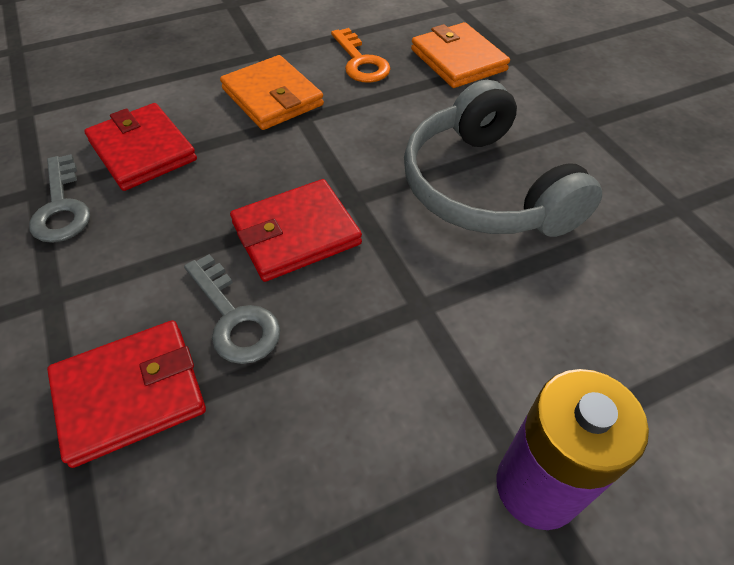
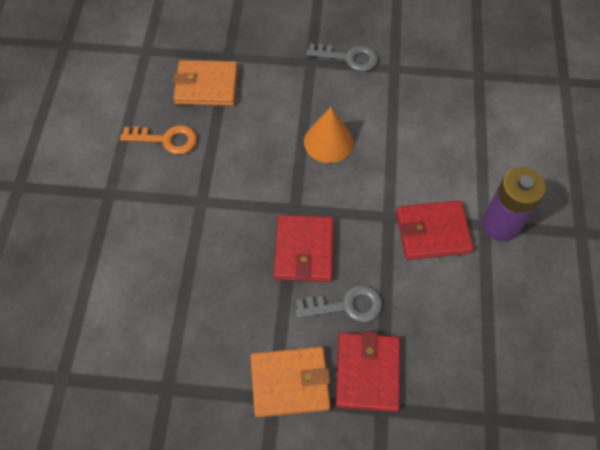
camera: 60 degrees left, 10 degrees up
grey key [29,154,90,243] -> grey key moved to [306,44,378,72]
red wallet [84,103,197,191] -> red wallet moved to [396,200,474,260]
orange wallet [220,55,324,130] -> orange wallet moved to [251,347,331,417]
grey headphones [404,80,602,237] -> orange cone [304,107,354,163]

